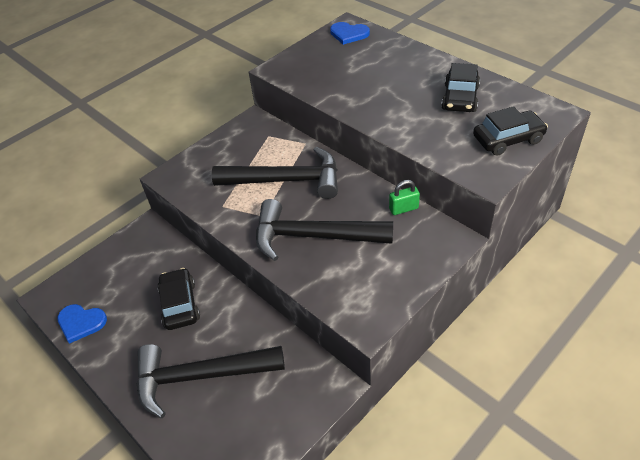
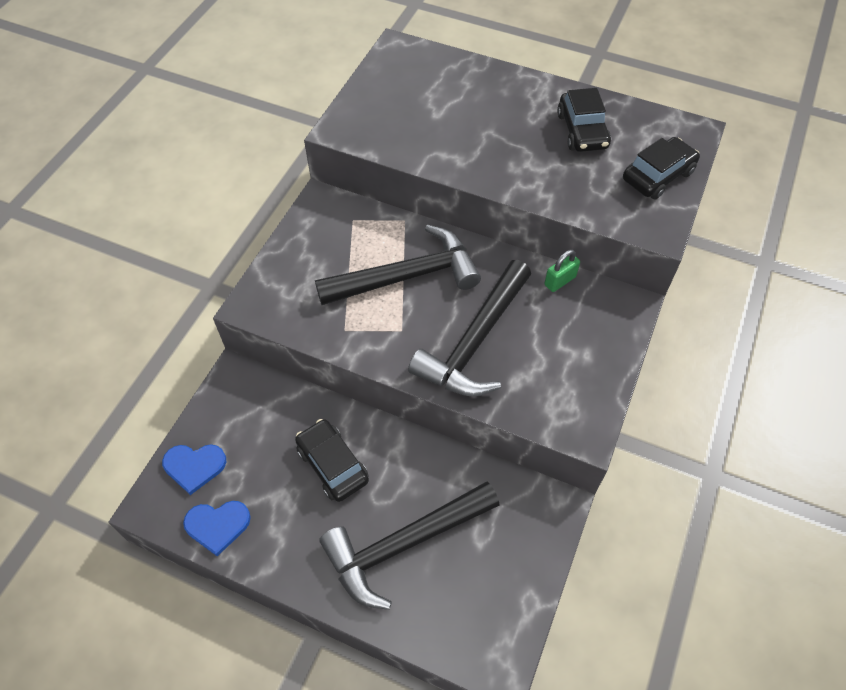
camera: 25 degrees left, 10 degrees up
black hammer [256,199,393,261] -> black hammer turned 45 degrees counterclockwise [408,260,531,397]
blue heart [330,22,370,45] -> blue heart moved to [162,445,226,495]

